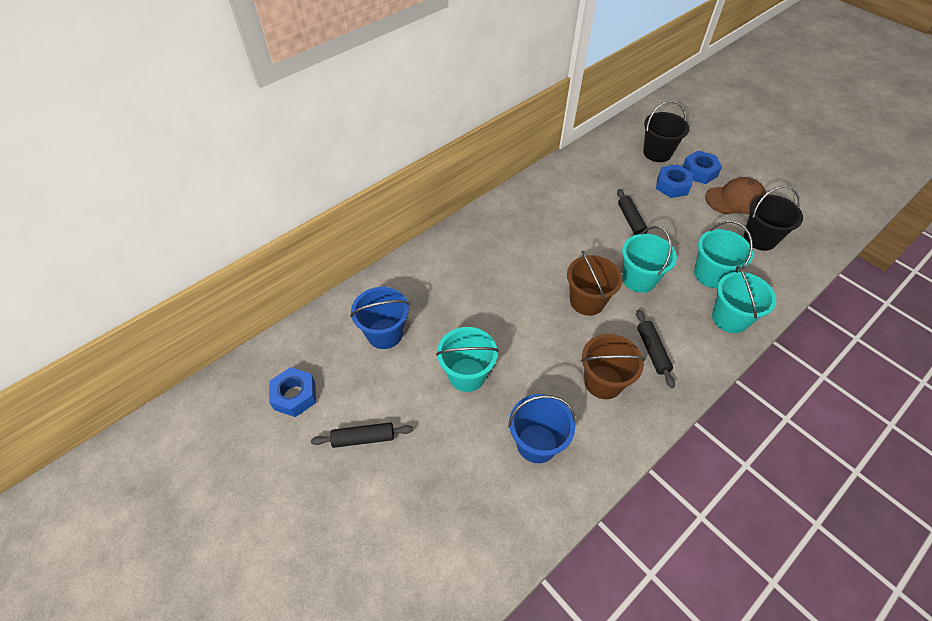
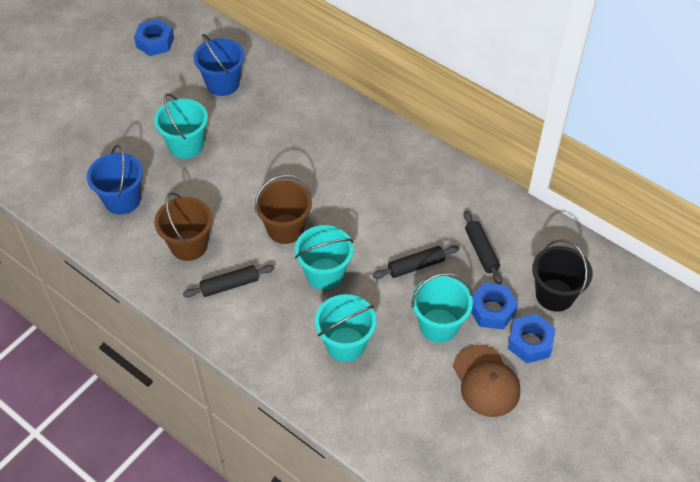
camera: 80 degrees right, 0 degrees up
black rolling pin [311,422,413,448] -> black rolling pin moved to [464,211,502,285]
turquoise bucket [712,266,776,333] -> turquoise bucket moved to [411,273,473,343]
black bucket [744,186,803,251] -> none

